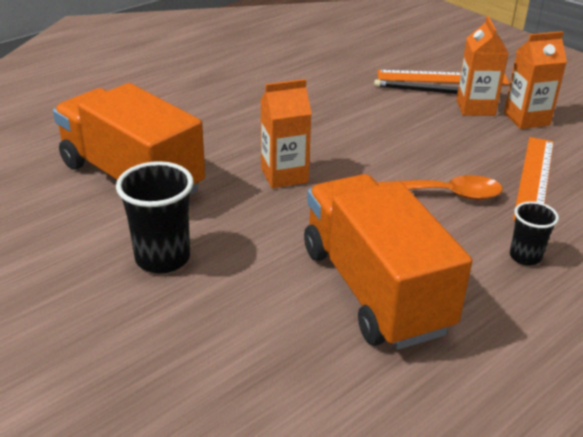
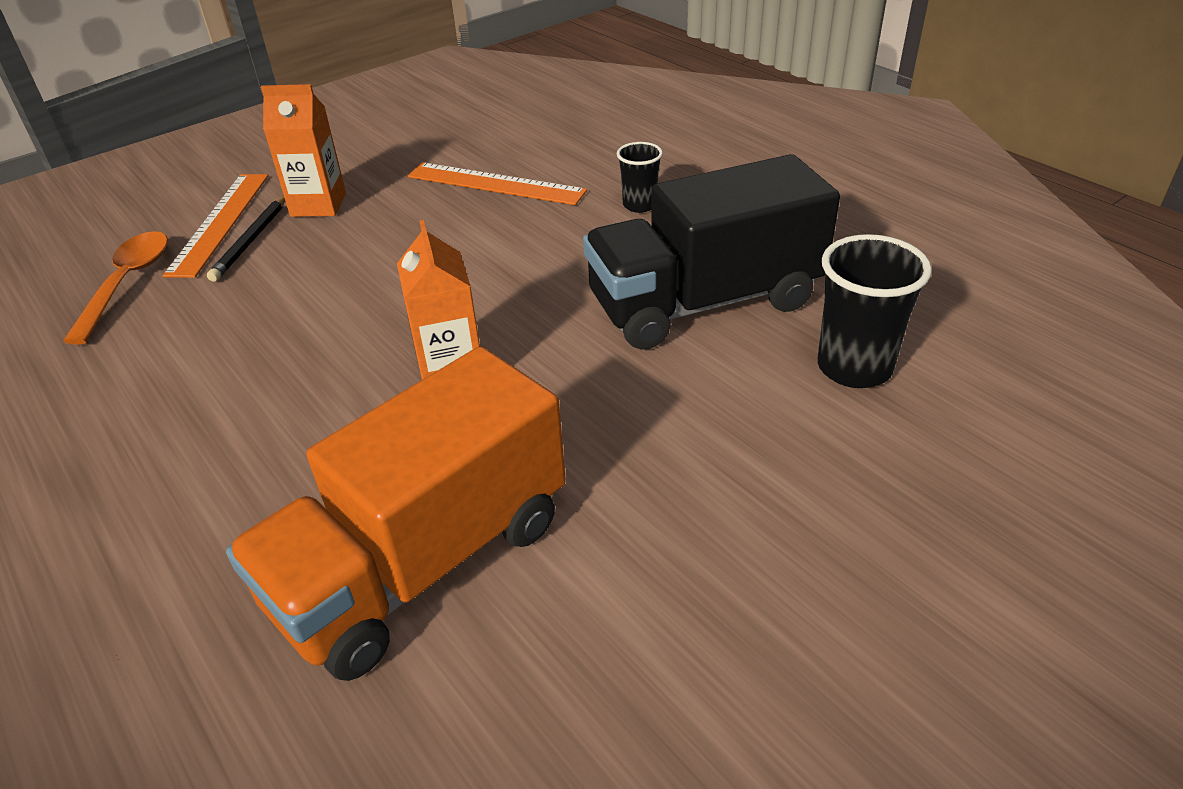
camera: 85 degrees left, 5 degrees up
black cup [116,161,193,274] -> black cup moved to [818,234,932,388]
orange truck [304,174,472,349] -> black truck [583,154,840,350]
orange spoon [377,175,503,200] -> orange spoon moved to [63,231,168,344]
orange carton [504,31,567,129] -> none

